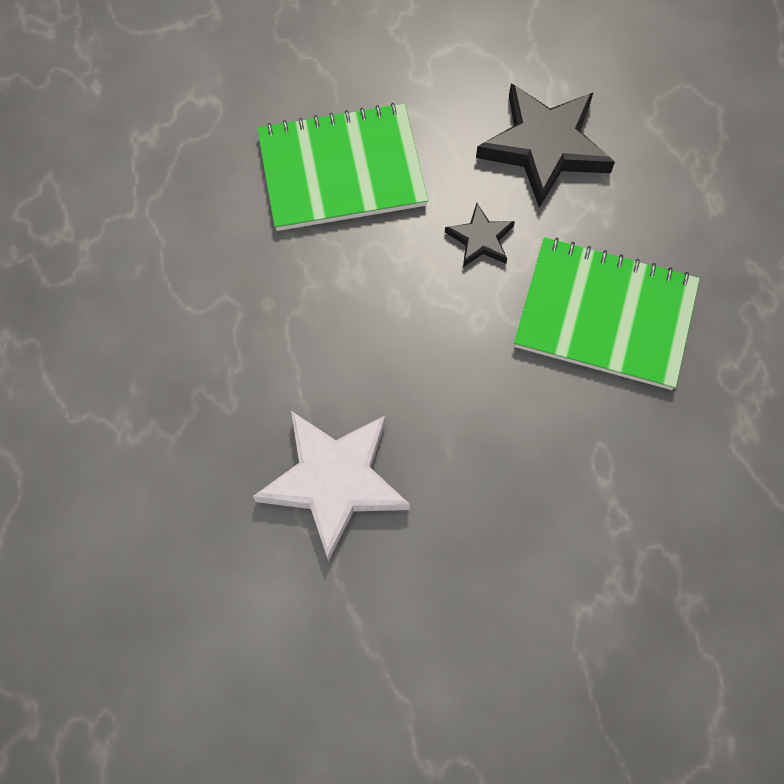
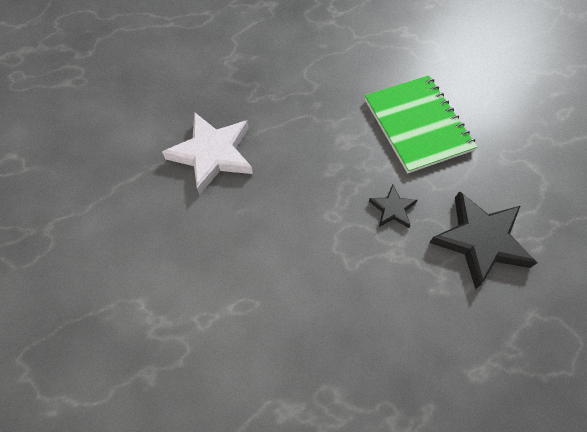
camera: 80 degrees right, 5 degrees down
green notebook [514,237,700,390] -> none

